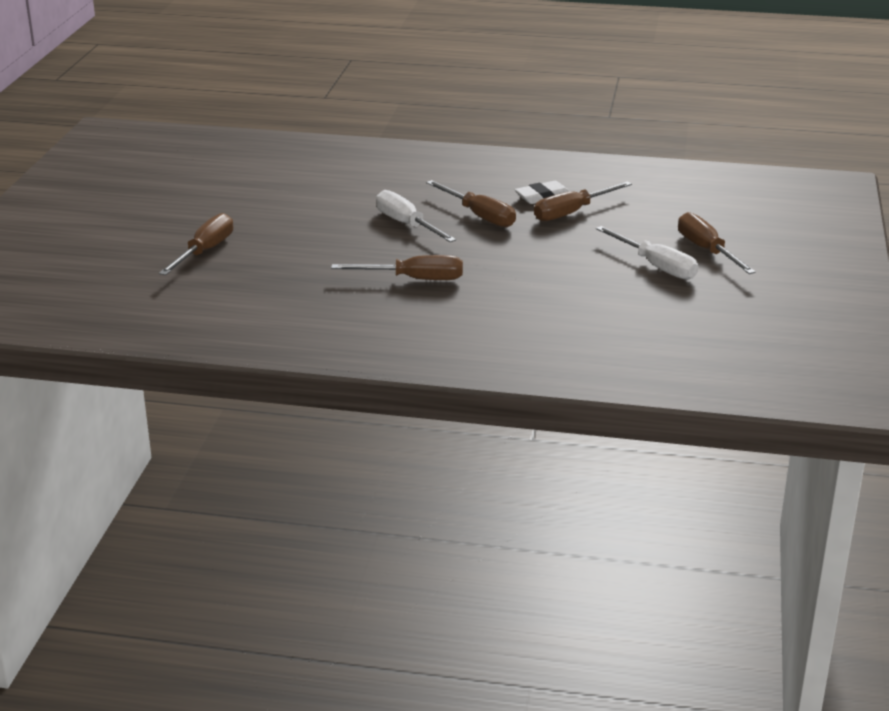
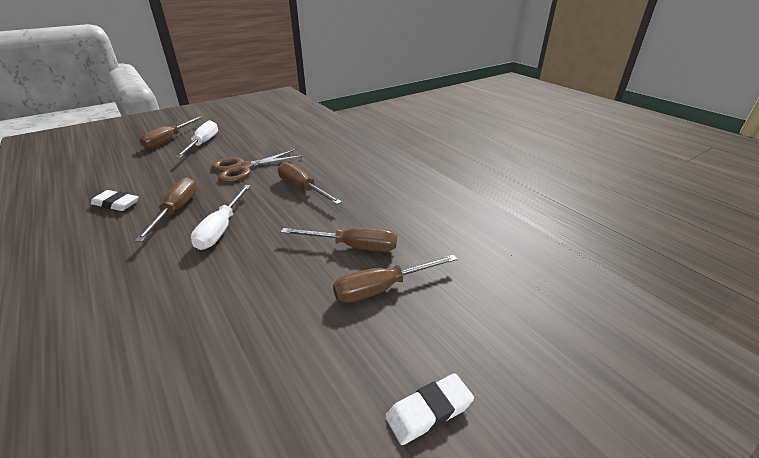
camera: 135 degrees left, 5 degrees up
brown screwdriver [534,182,632,221] -> brown screwdriver moved to [281,227,397,252]
none -> brown scissors [211,149,304,182]
none -> white eraser [385,373,474,445]

